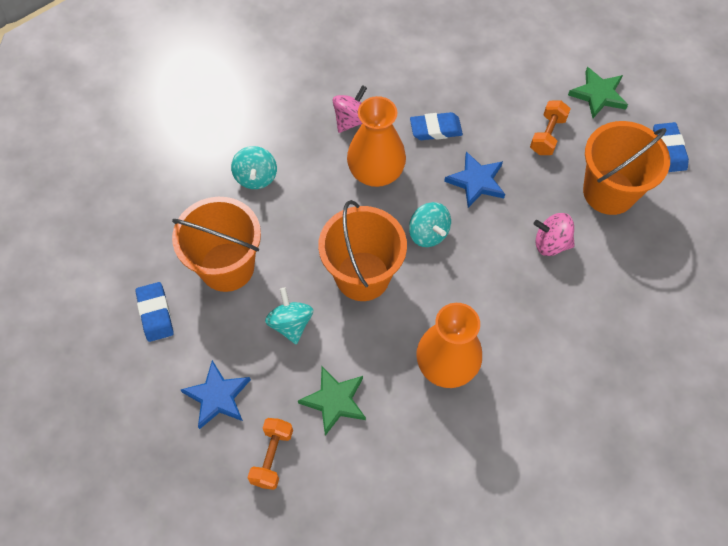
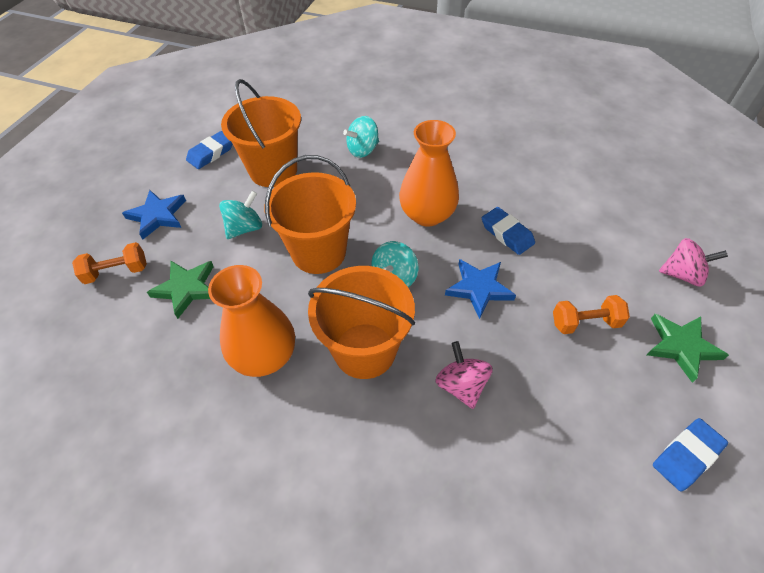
camera: 60 degrees right, 10 degrees down
pink spinning top [333,85,367,133] -> pink spinning top moved to [659,238,728,287]
orange bucket [583,121,670,215] -> orange bucket moved to [308,266,415,379]

